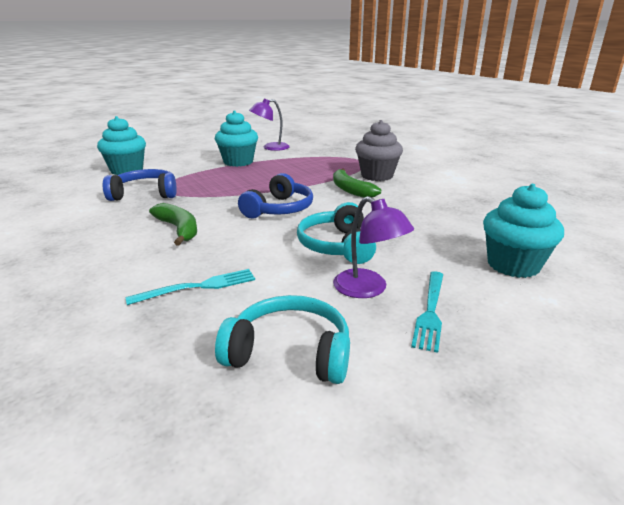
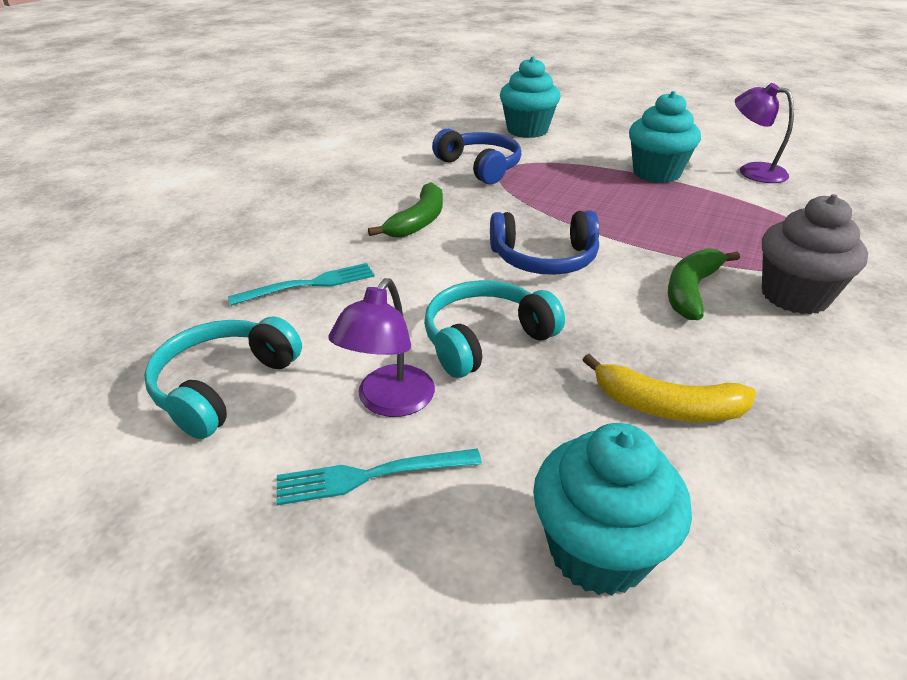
camera: 60 degrees right, 10 degrees up
turquoise fork [126,269,255,305] -> turquoise fork turned 60 degrees counterclockwise [228,263,375,306]
turquoise headphones [215,295,350,384] -> turquoise headphones turned 135 degrees counterclockwise [144,316,302,439]
none -> yellow banana [583,354,756,422]

